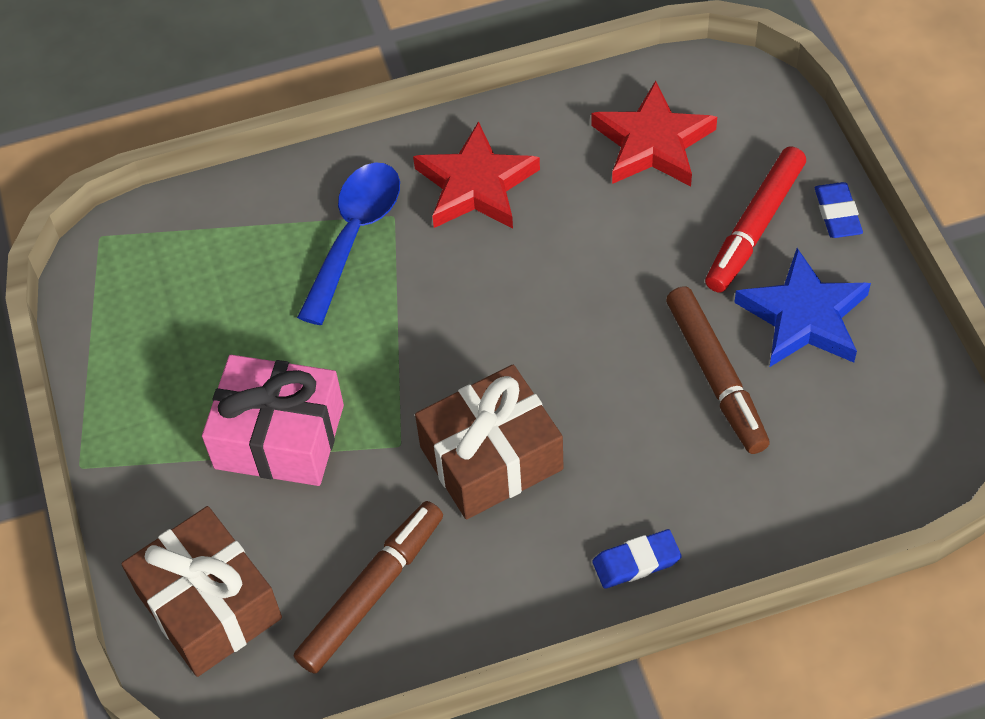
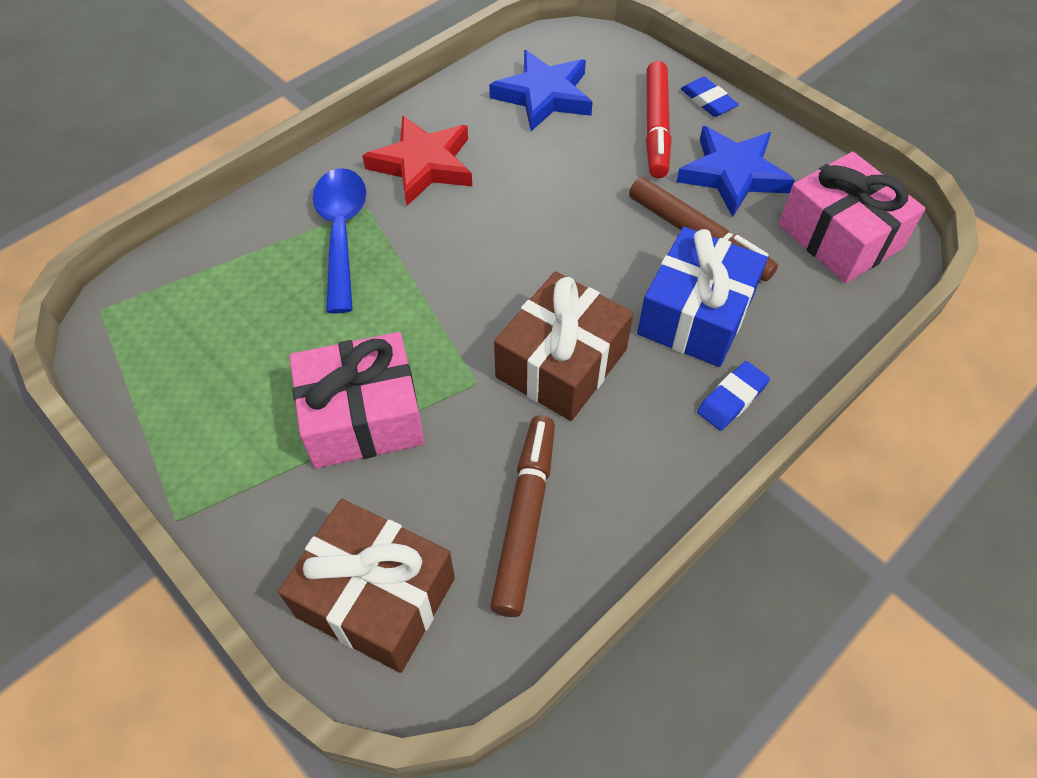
camera: 30 degrees left, 0 degrees up
red star [592,81,717,187] -> blue star [489,50,593,131]
none -> blue gift [637,227,768,367]
none -> pink gift [779,152,926,283]

